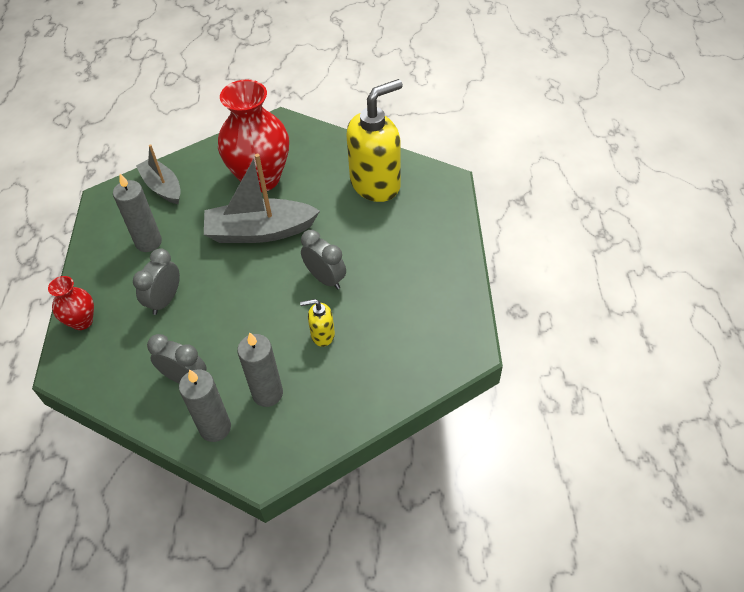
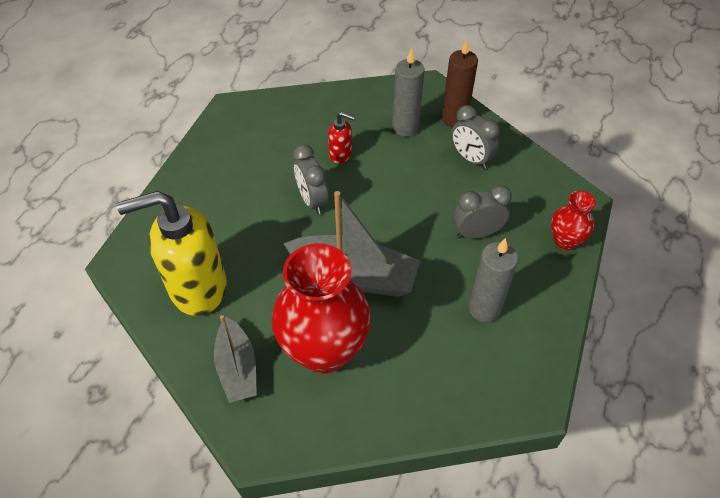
camera: 160 degrees left, 0 degrees up
grey clock [133,248,180,315] -> grey clock turned 150 degrees counterclockwise [453,185,512,239]
grey boat [136,144,181,204] -> grey boat moved to [214,315,257,403]
grey candle [179,369,231,442] -> brown candle [442,39,478,127]
yellow soap dispenser [300,299,335,347] -> red soap dispenser [328,112,355,164]

